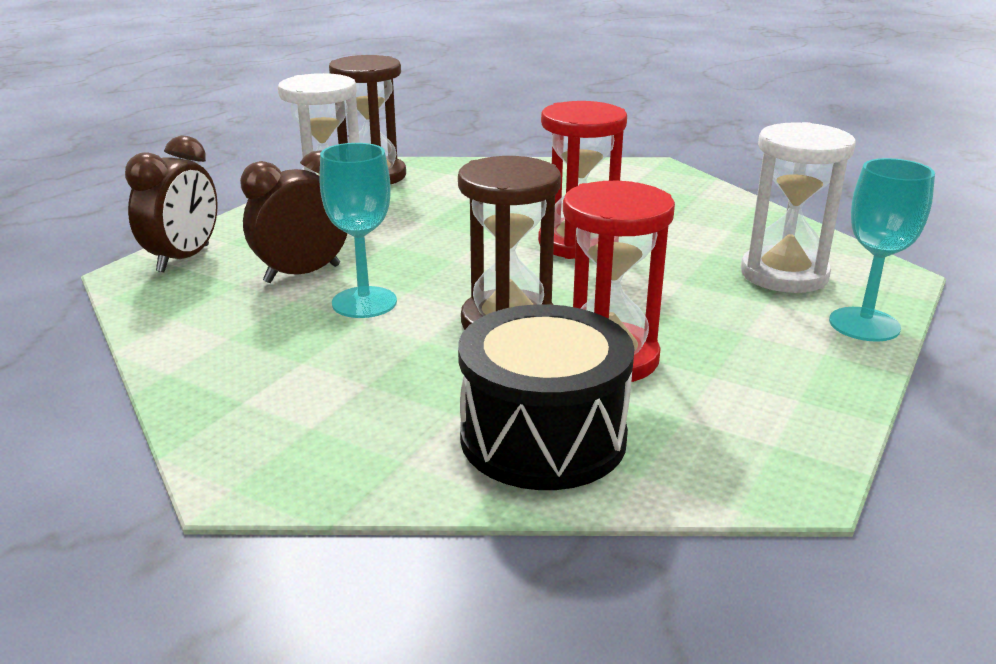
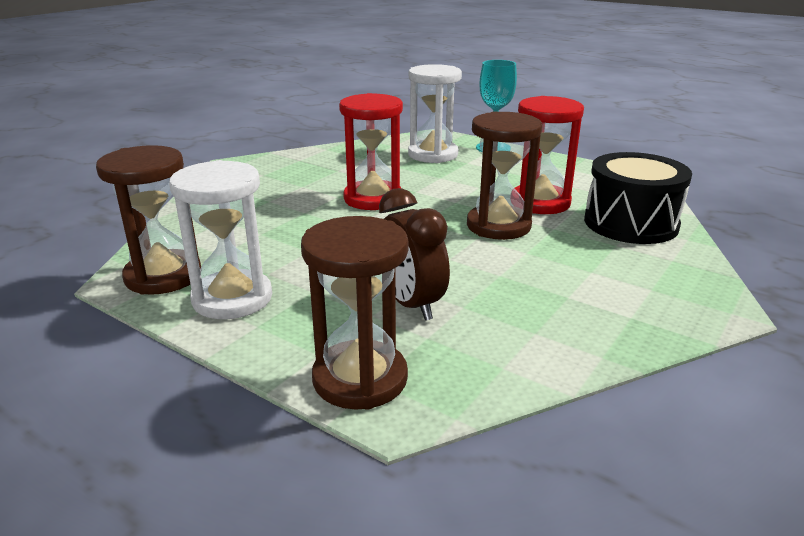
camera: 85 degrees left, 0 degrees up
brown clock [125,135,218,272] -> brown hourglass [301,216,409,410]
turquoise goblet [320,143,397,318] -> none

